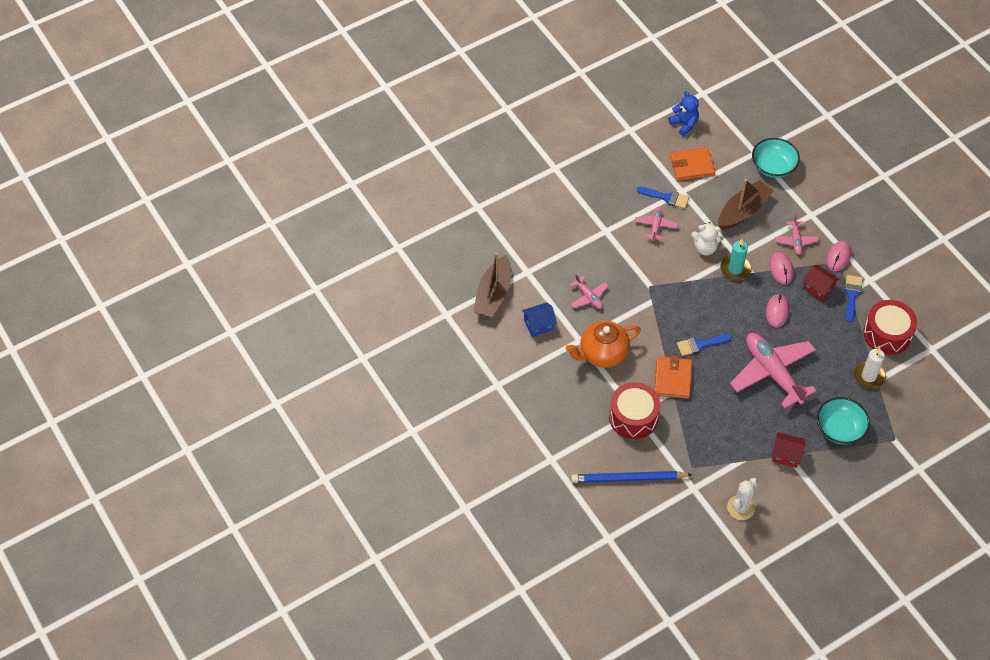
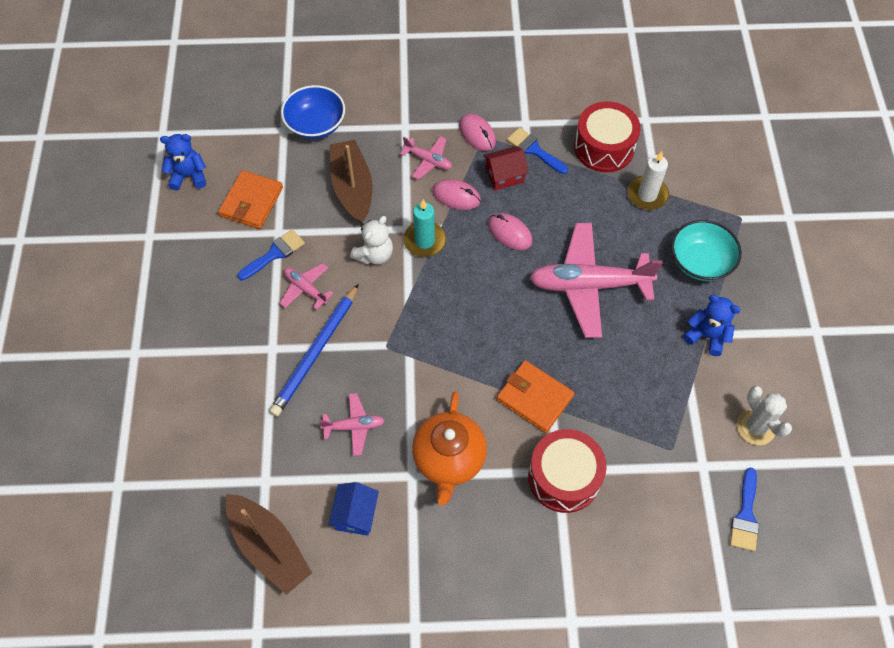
camera: 60 degrees left, 5 degrees up
blue pencil [571,471,693,483] -> blue pencil moved to [269,284,359,417]
blue brush [677,334,732,356] -> blue brush moved to [730,467,759,551]
turquoise bowl [752,138,800,178] -> blue bowl [281,85,345,139]
red house [772,432,806,468] -> blue teddy bear [683,295,741,356]

